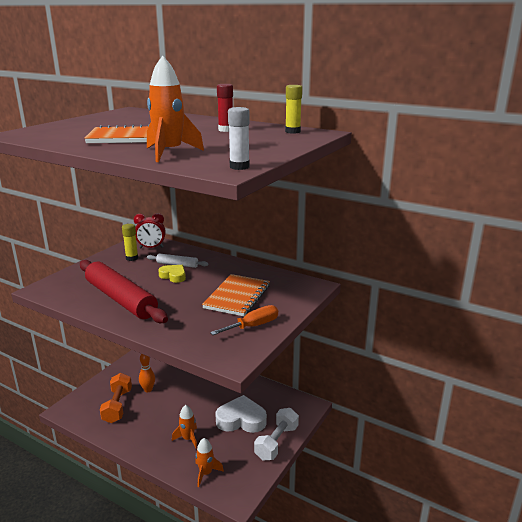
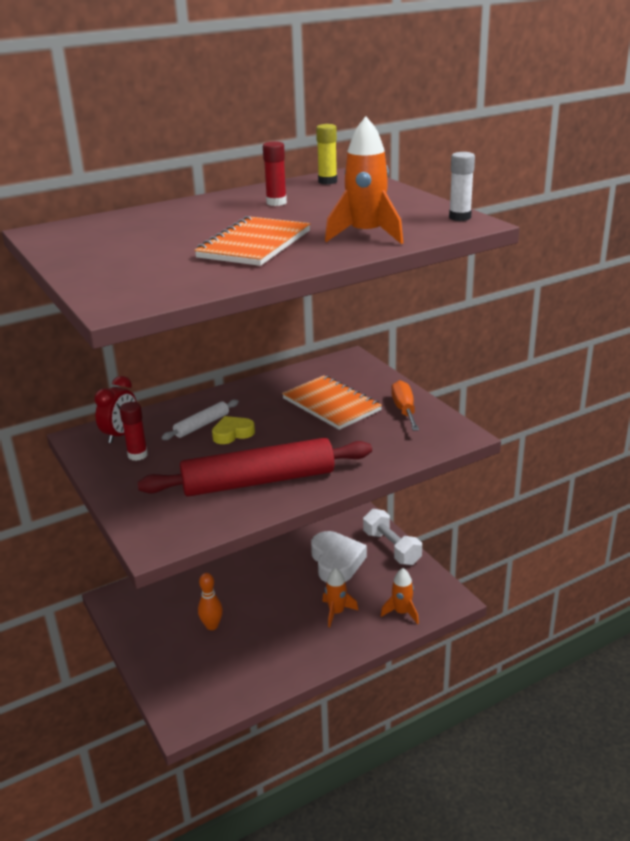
camera: 60 degrees left, 5 degrees up
orange dumbbell [100,373,132,423] -> none
yellow glue stick [122,224,138,261] -> red glue stick [120,402,148,461]
white heart [215,395,267,433] -> white heart turned 135 degrees clockwise [311,531,367,583]

